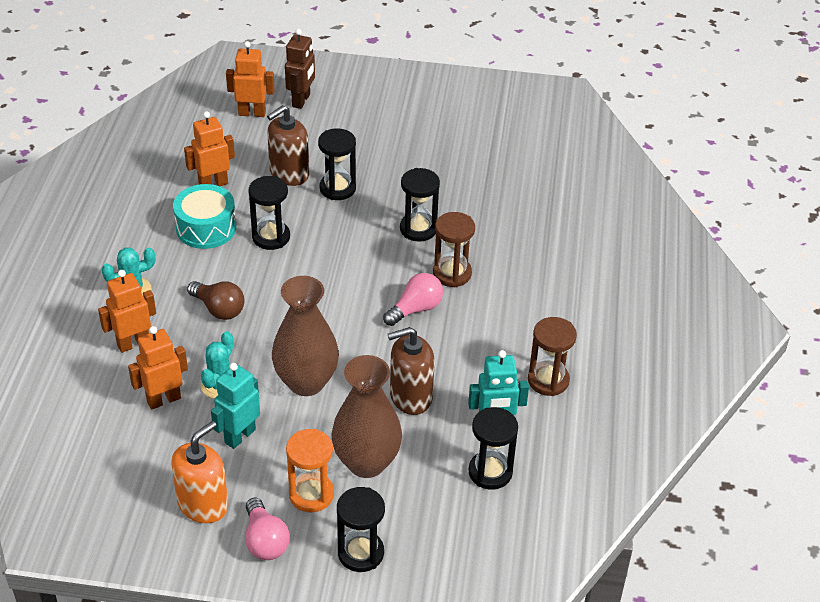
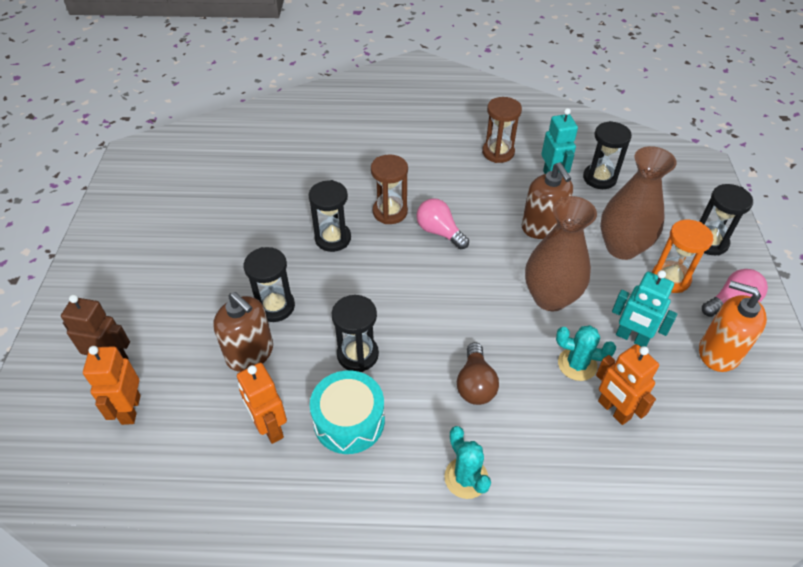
camera: 95 degrees left, 5 degrees up
orange robot [98,270,156,353] -> none
brown light bulb [187,281,245,320] -> brown light bulb turned 150 degrees clockwise [457,342,499,405]

